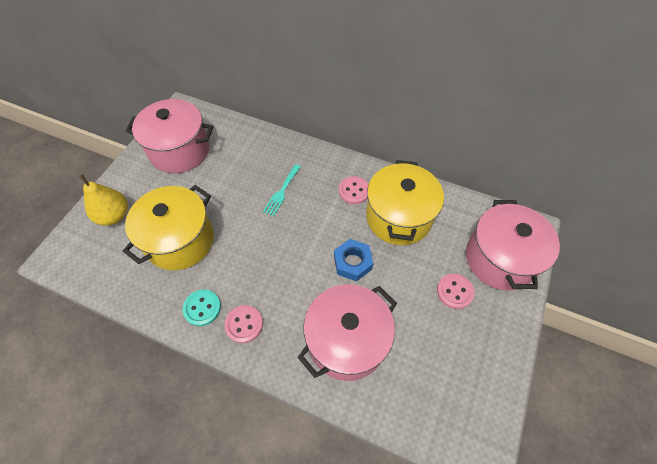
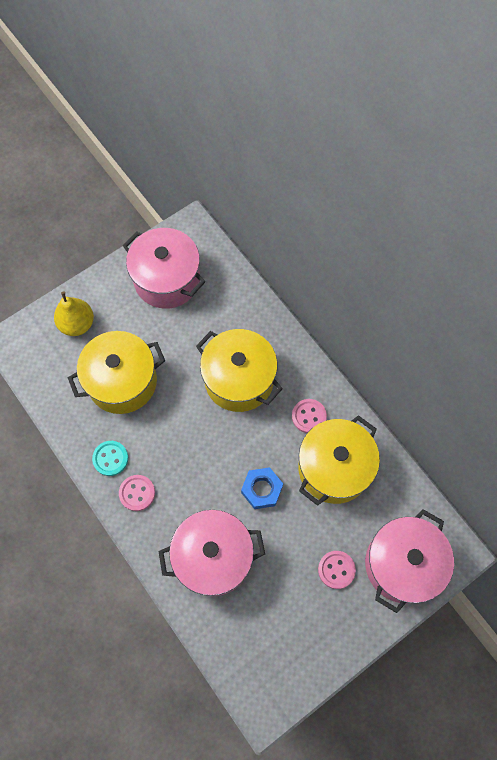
camera: 30 degrees right, 10 degrees up
turquoise fork [263,164,301,216] -> yellow pot [196,329,283,412]

